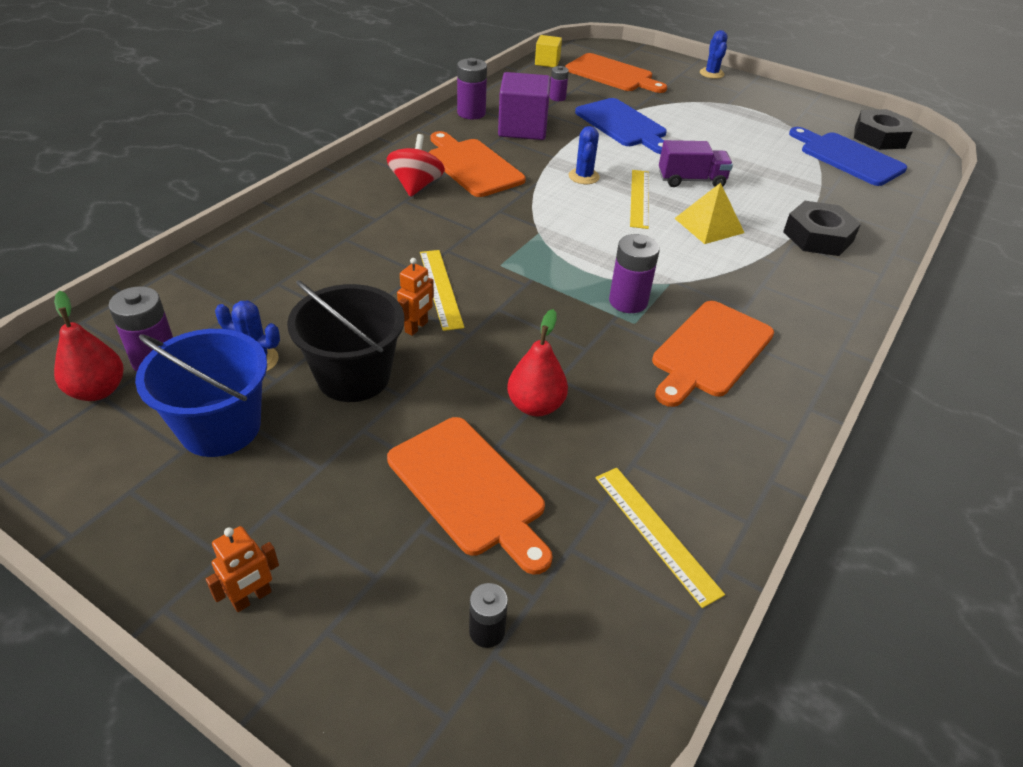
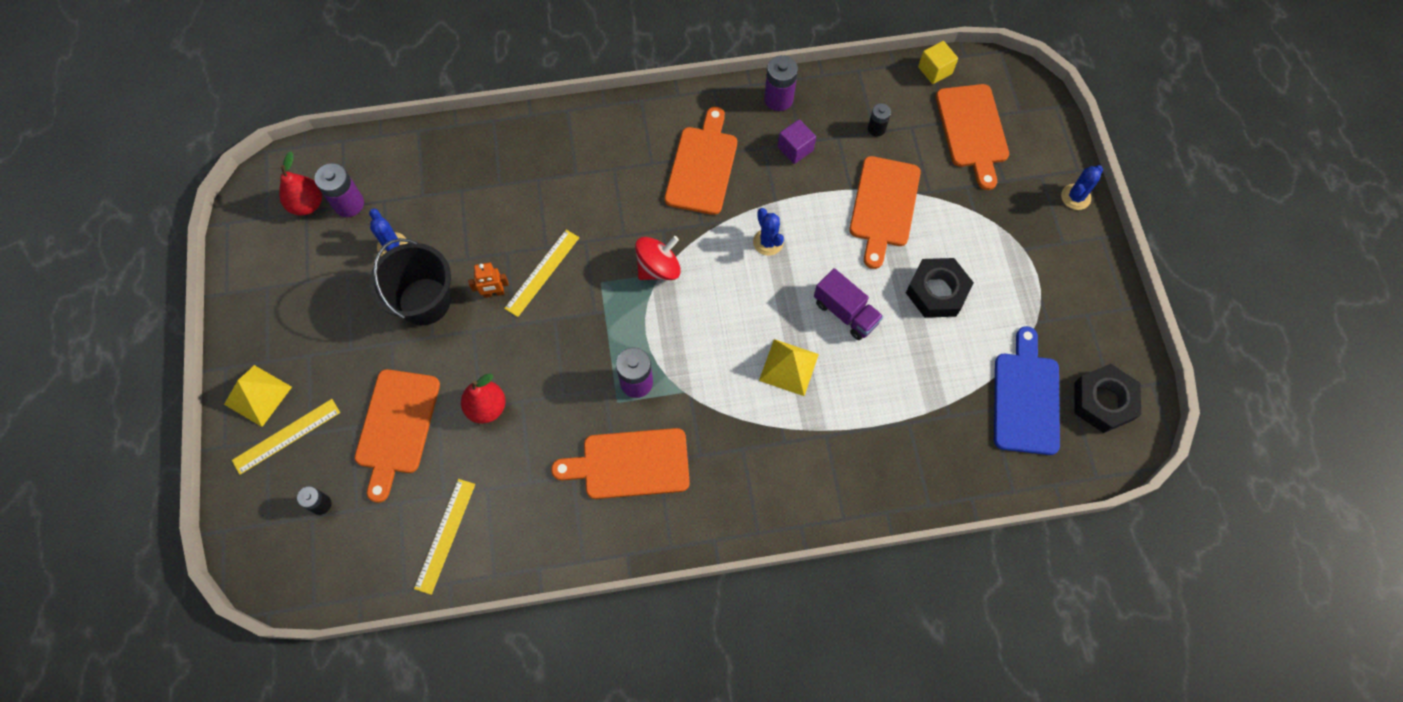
camera: 50 degrees right, 25 degrees up
blue bucket [135,329,267,457] -> none
orange robot [206,526,279,612] -> yellow pyramid [224,365,292,427]
red spinning top [387,134,445,197] -> red spinning top moved to [635,236,681,280]
purple cube [498,72,551,140] -> purple cube [778,119,816,164], size x0.55
purple battery [549,66,569,101] -> black battery [868,103,891,137]
blue cactus [569,126,600,184] -> blue cactus turned 75 degrees counterclockwise [753,208,784,256]
blue cutting board [575,98,667,154] -> orange cutting board [849,156,921,269]
yellow ruler [630,170,649,229] -> yellow ruler moved to [232,399,340,475]
black nut [783,201,861,256] -> black nut moved to [906,258,974,318]

